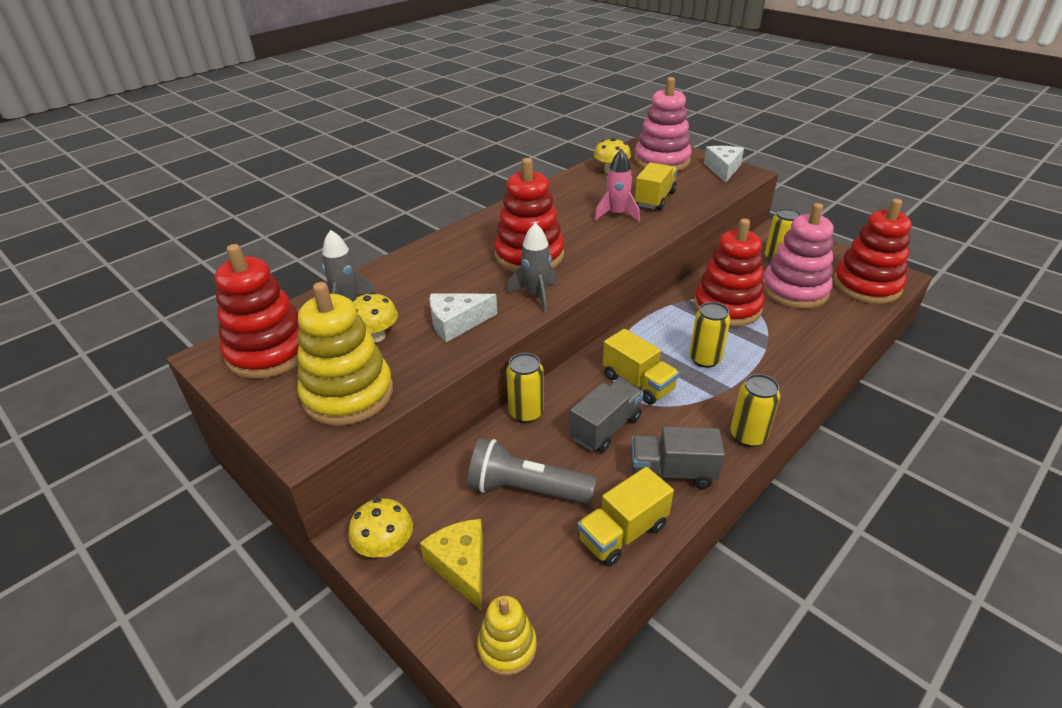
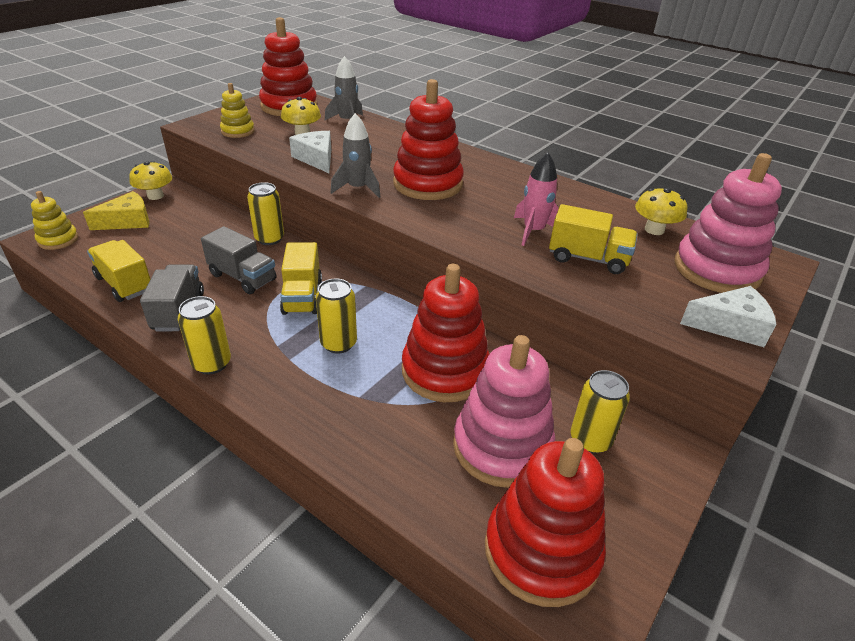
camera: 80 degrees right, 0 degrees up
yellow stacking toy [298,282,393,426] -> yellow stacking toy [220,83,255,138], size x0.53
grey flashlight [467,438,596,504] -> none
yellow truck [603,329,679,405] -> yellow truck turned 45 degrees counterclockwise [280,242,322,315]

